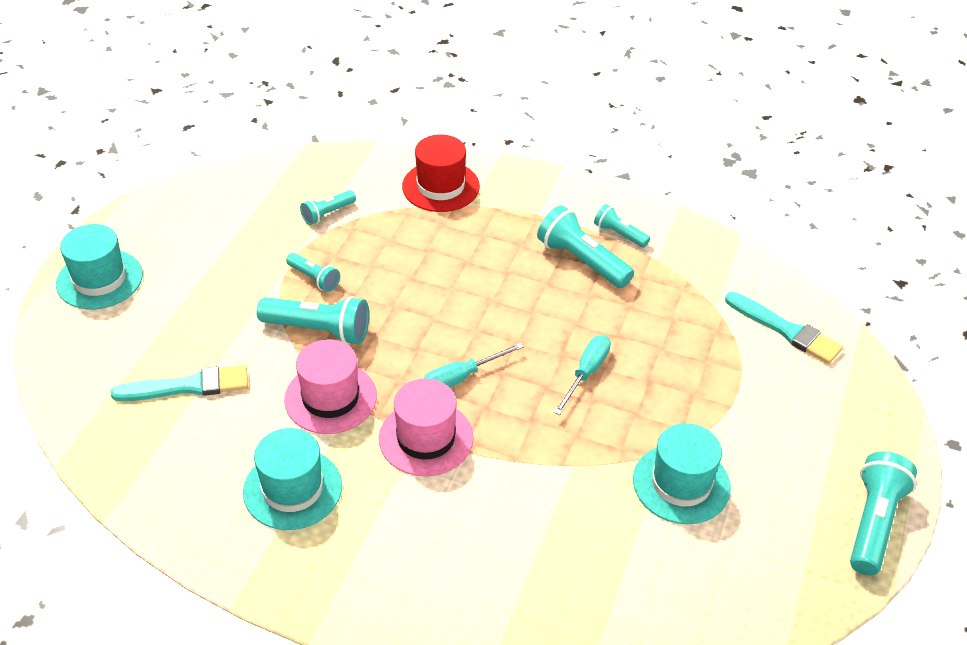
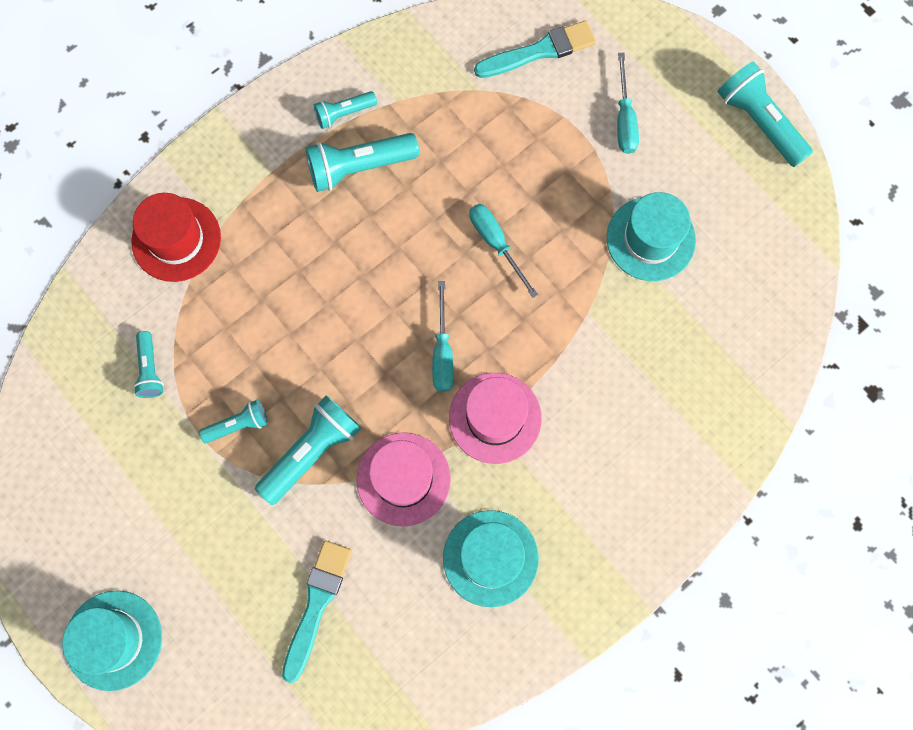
camera: 60 degrees left, 30 degrees up
none -> turquoise screwdriver [617,53,639,154]

